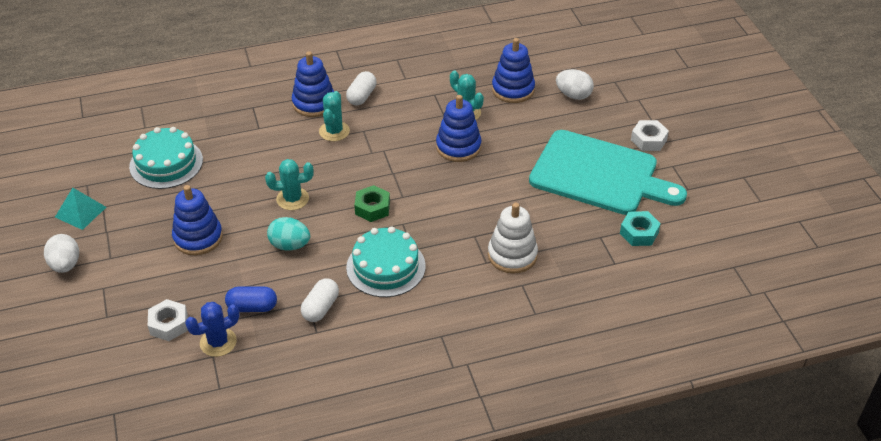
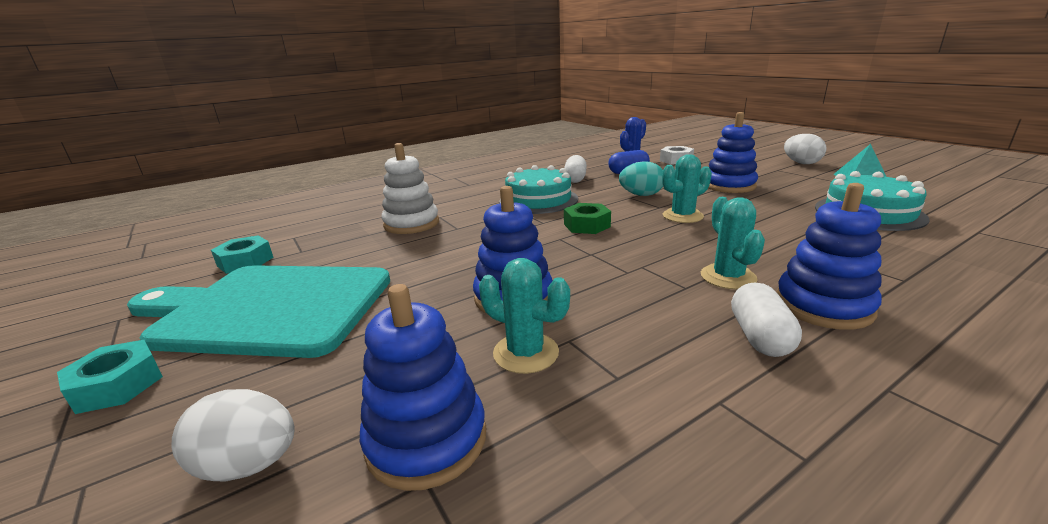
camera: 165 degrees right, 20 degrees down
white nut [631,120,669,151] -> turquoise nut [57,340,163,414]

